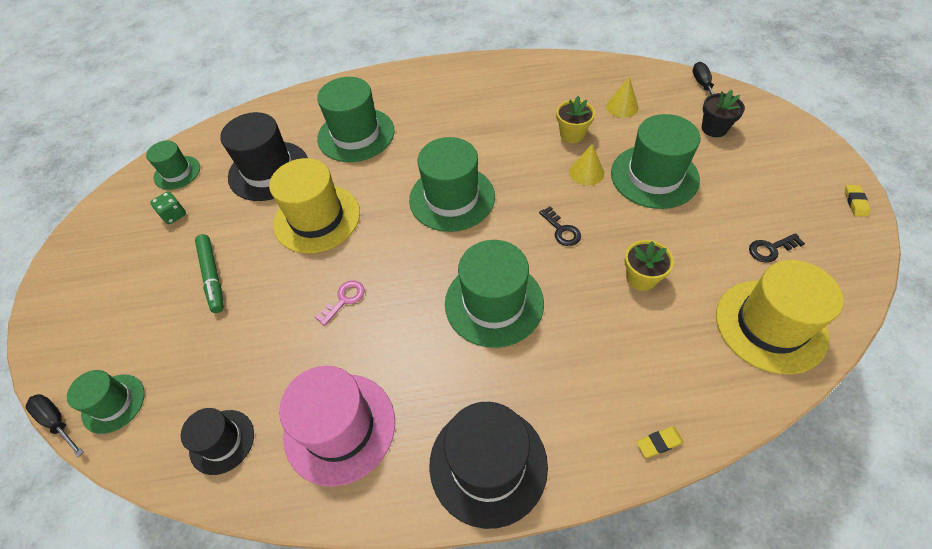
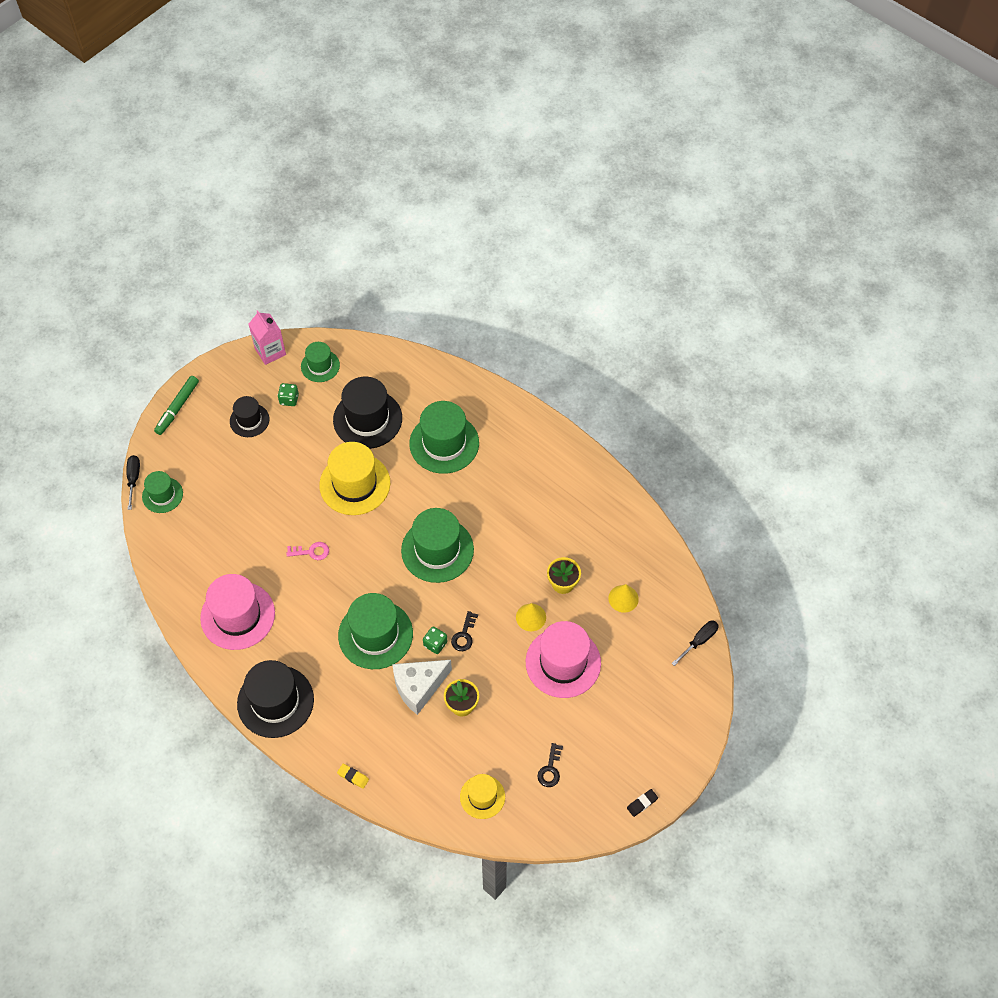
camera: 45 degrees right, 5 degrees up
black hat [181,408,254,475] -> black hat moved to [230,396,269,437]
green marker [195,234,224,313] -> green marker moved to [154,376,199,435]
green hat [611,114,700,209] -> pink hat [526,621,601,698]
black flower pot [702,90,745,137] -> none
yellow hat [716,260,844,374] -> yellow hat [460,774,505,819], size x0.57
black key [749,233,805,263] -> black key turned 105 degrees counterclockwise [537,743,563,787]
yellow eraser [845,185,870,216] -> black eraser [627,789,658,817]
none -> pink carton [249,310,286,365]
none -> white cheese [392,660,452,715]
none -> green dice [423,626,447,654]

